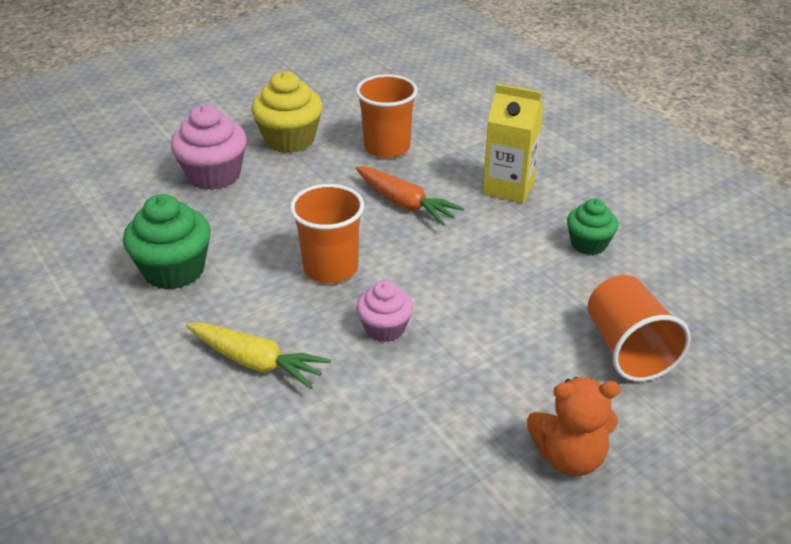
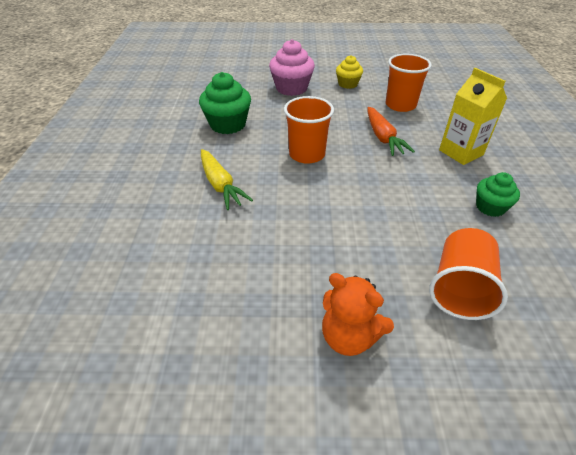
camera: 35 degrees right, 5 degrees up
yellow cupcake [251,71,322,153] -> yellow cupcake [336,55,363,89], size x0.62
pink cupcake [356,281,413,342] -> none

